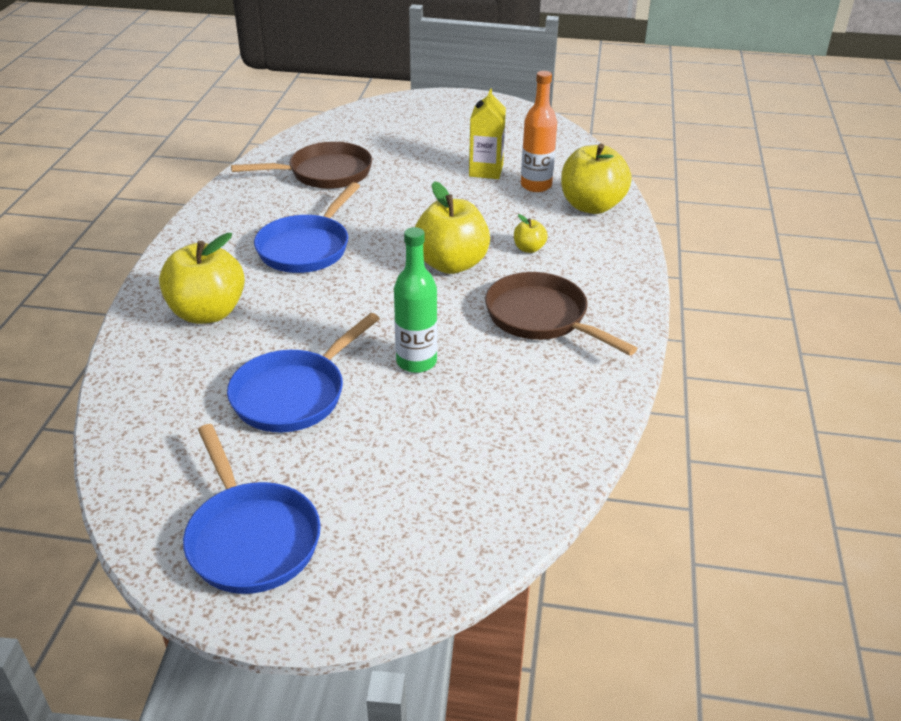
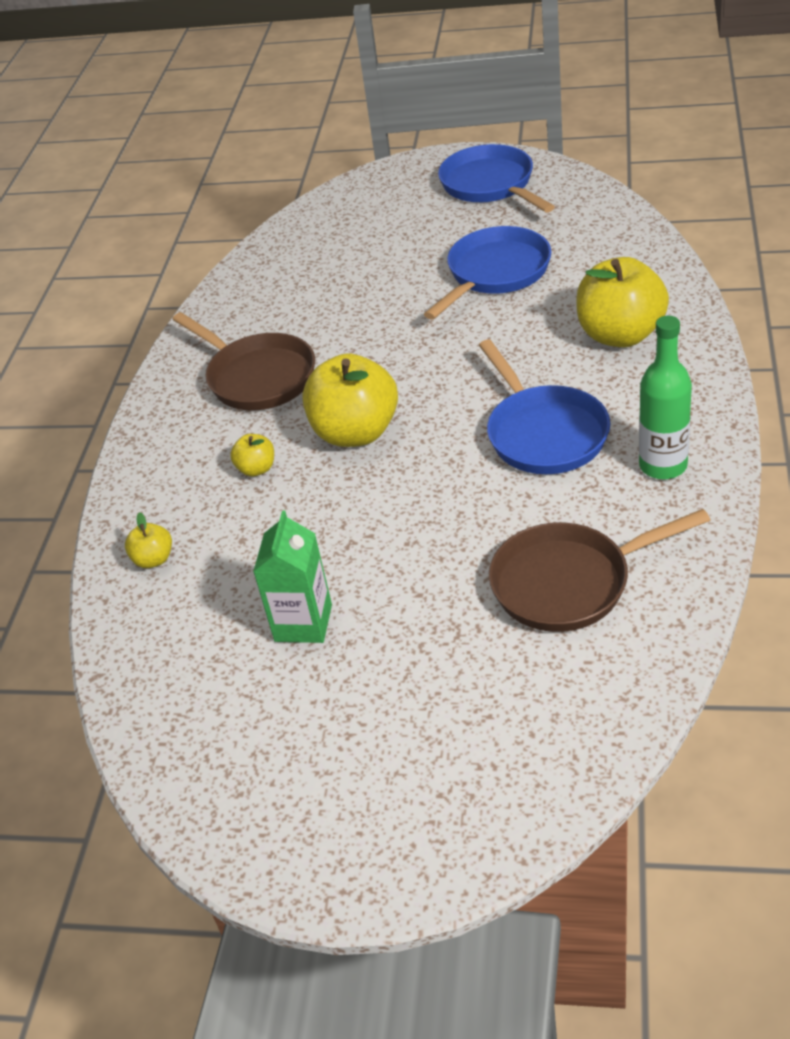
camera: 175 degrees left, 5 degrees up
blue pan [254,182,360,273] -> blue pan turned 135 degrees clockwise [479,339,610,474]
green bottle [394,227,437,373] -> green bottle moved to [639,316,692,480]
yellow carton [469,89,506,179] -> green carton [253,510,332,643]
orange bottle [521,71,557,192] -> none
yellow apple [561,143,632,214] -> yellow apple [125,512,172,568], size x0.46

